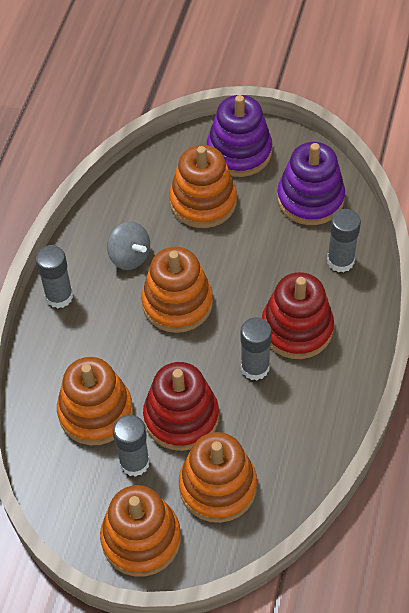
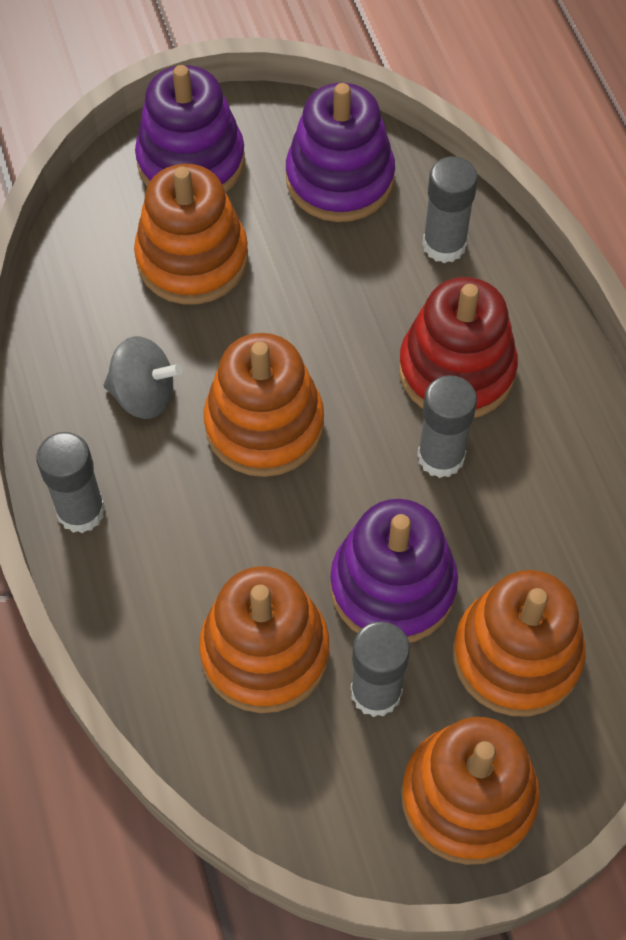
camera: 35 degrees left, 5 degrees up
red stacking toy [143,362,219,451] -> purple stacking toy [330,499,458,643]

